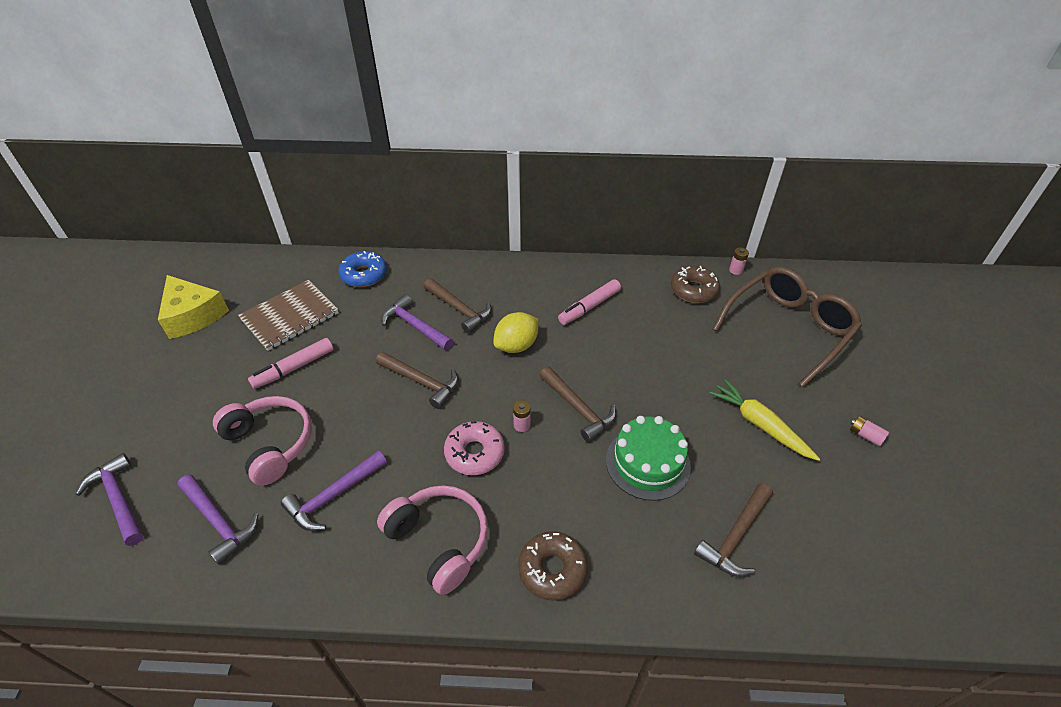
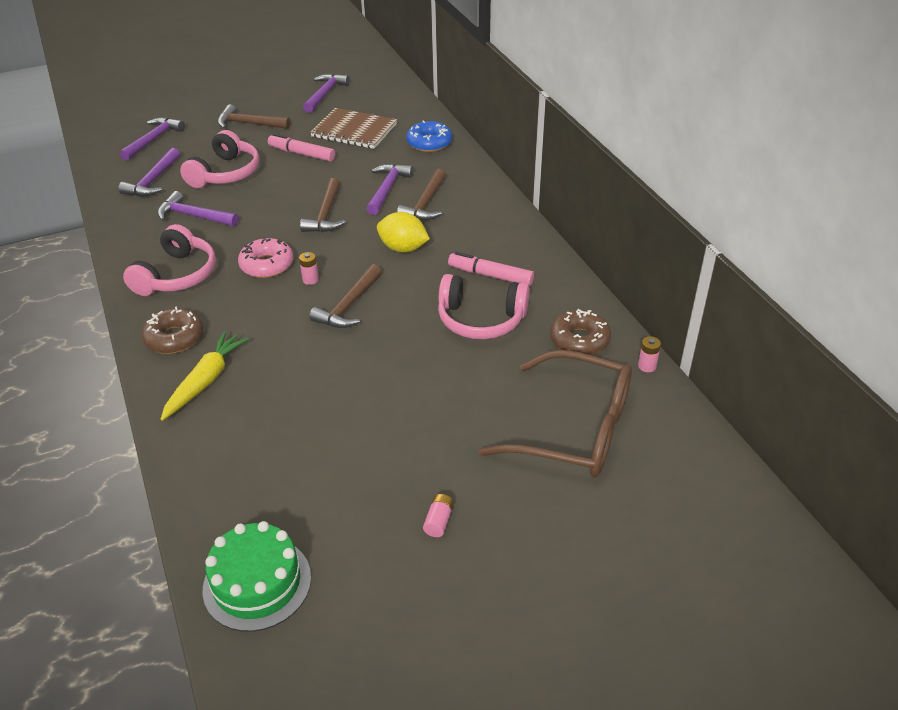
camera: 65 degrees right, 5 degrees down
yellow cheese [158,275,229,339] -> purple hammer [303,74,350,113]
green cake [606,416,691,501] -> green cake moved to [203,521,311,632]
brown hammer [694,483,773,577] -> brown hammer moved to [218,104,290,129]
yellow carrot [709,379,820,461] -> yellow carrot moved to [160,331,249,421]
none -> pink headphones [438,274,530,339]

